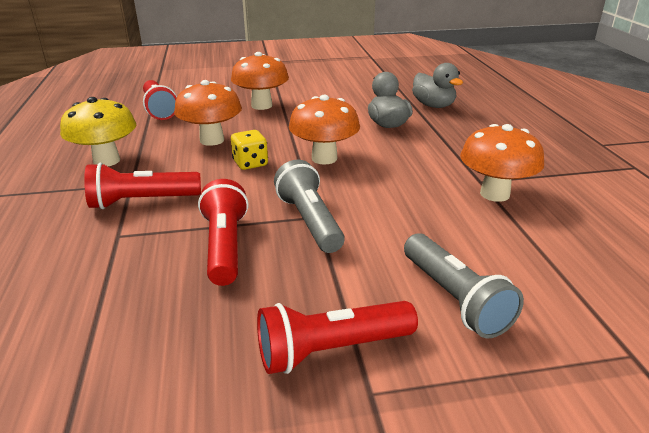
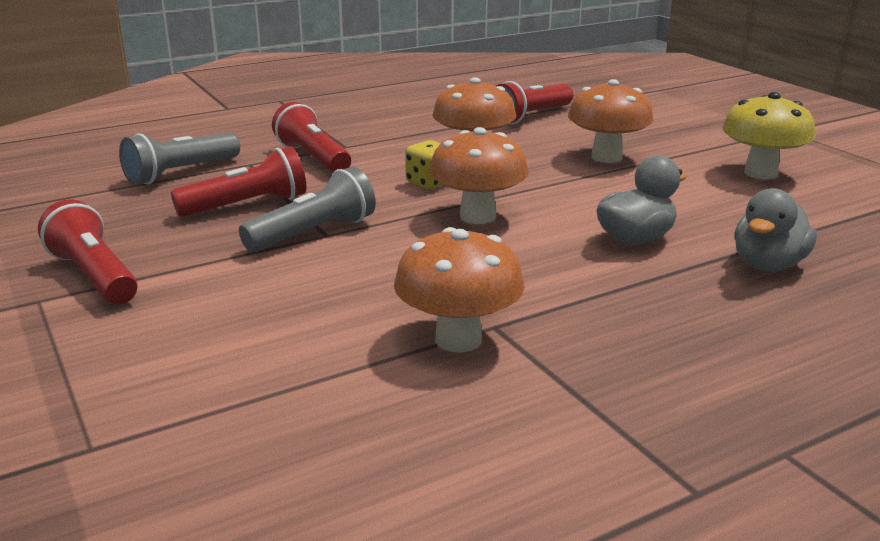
camera: 70 degrees right, 5 degrees down
yellow mushroom [60,97,136,166] -> yellow mushroom moved to [722,92,815,179]
grey flashlight [404,233,524,338] -> grey flashlight moved to [119,132,240,185]

